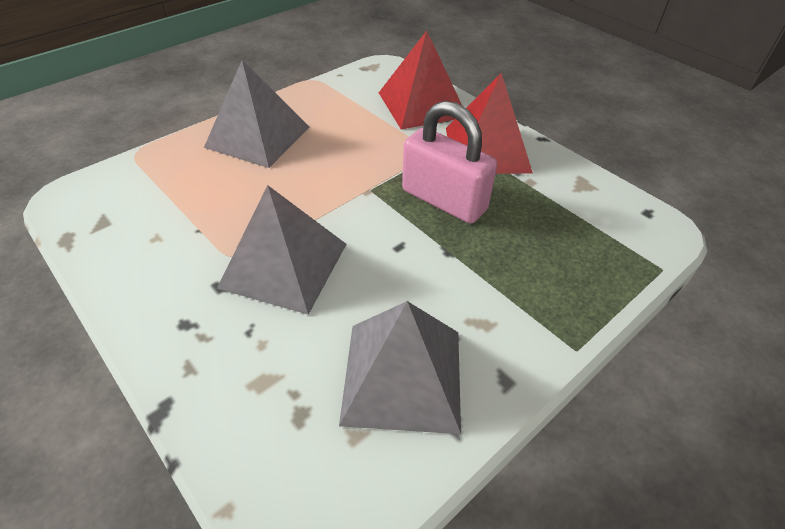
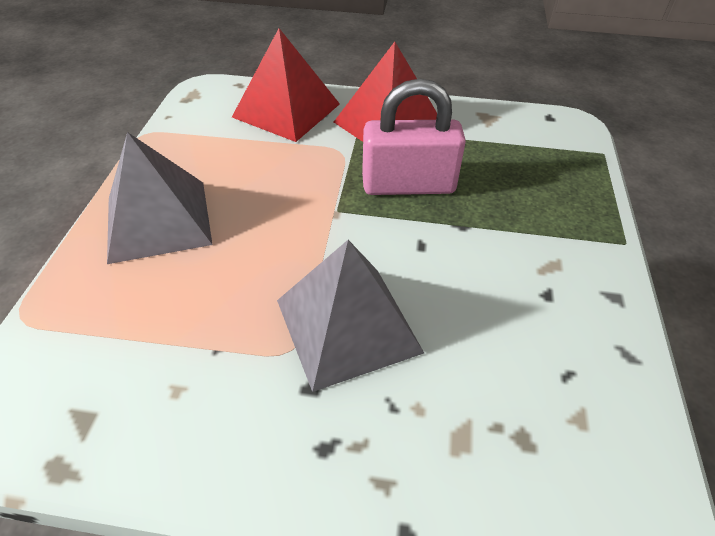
camera: 40 degrees left, 0 degrees up
grey pyramid [339,301,461,434] -> none

